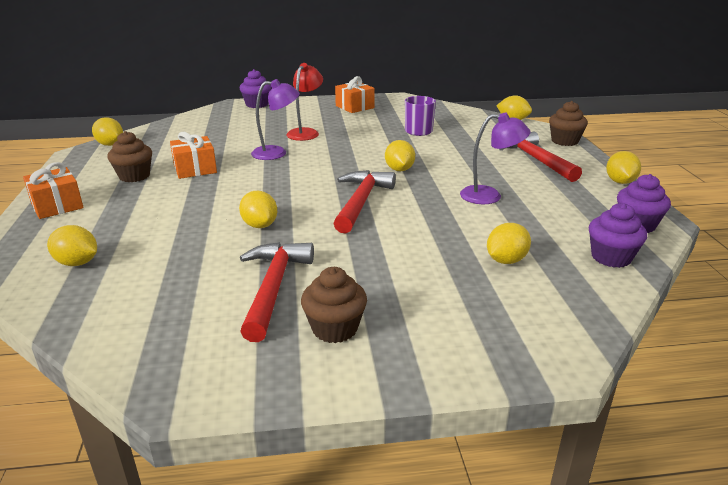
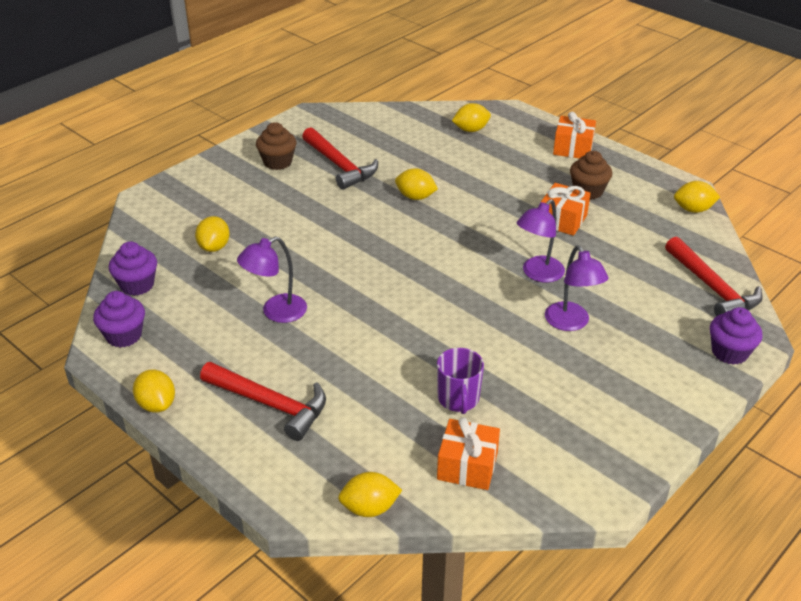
camera: 140 degrees right, 10 degrees up
red lamp [287,63,323,141] -> purple lamp [545,245,609,331]
red hammer [333,170,396,233] -> red hammer moved to [665,236,763,316]
orange gift [335,76,375,113] -> orange gift moved to [437,417,500,490]
yellow lemon [385,140,415,171] -> none
brown cupcake [549,101,588,146] -> none

